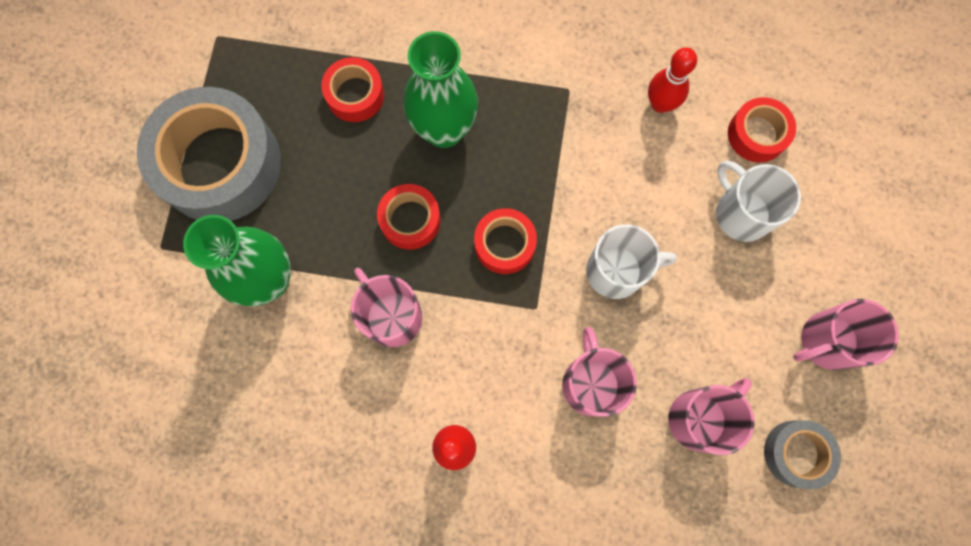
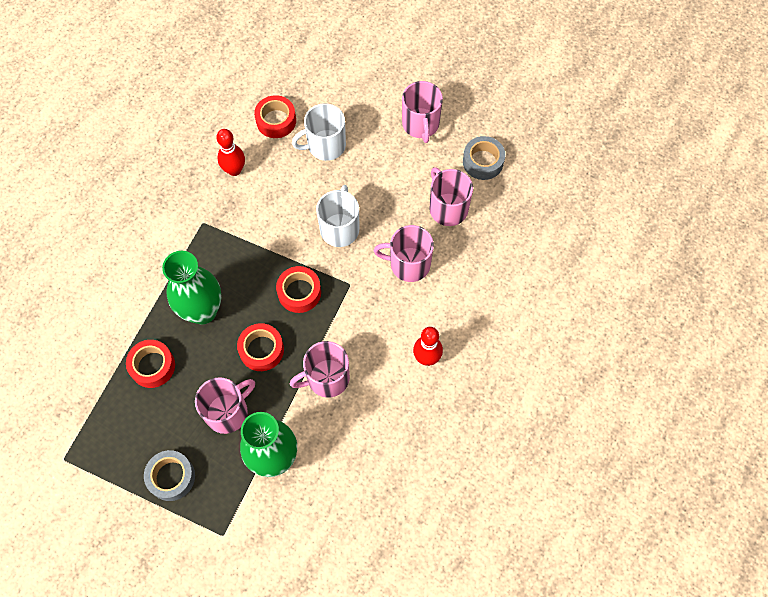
camera: 75 degrees left, 10 degrees down
grey tape [137,87,281,221] -> grey tape [144,450,195,501], size x0.49
none -> pink mug [195,377,255,434]

